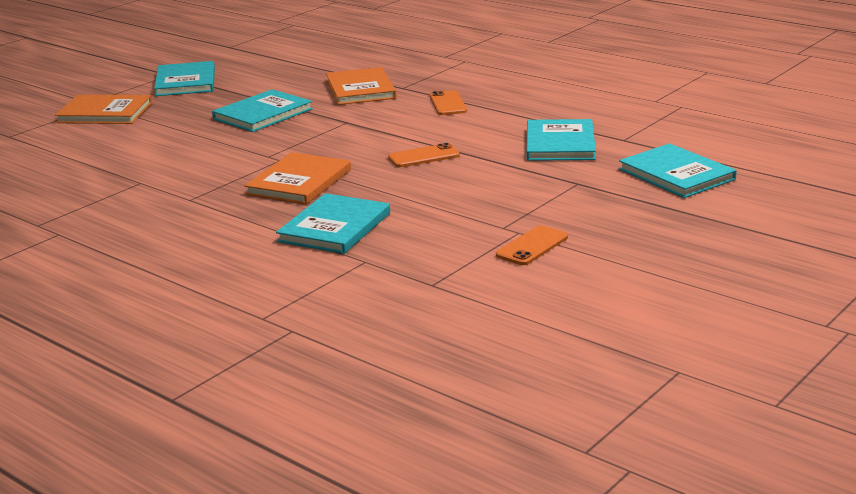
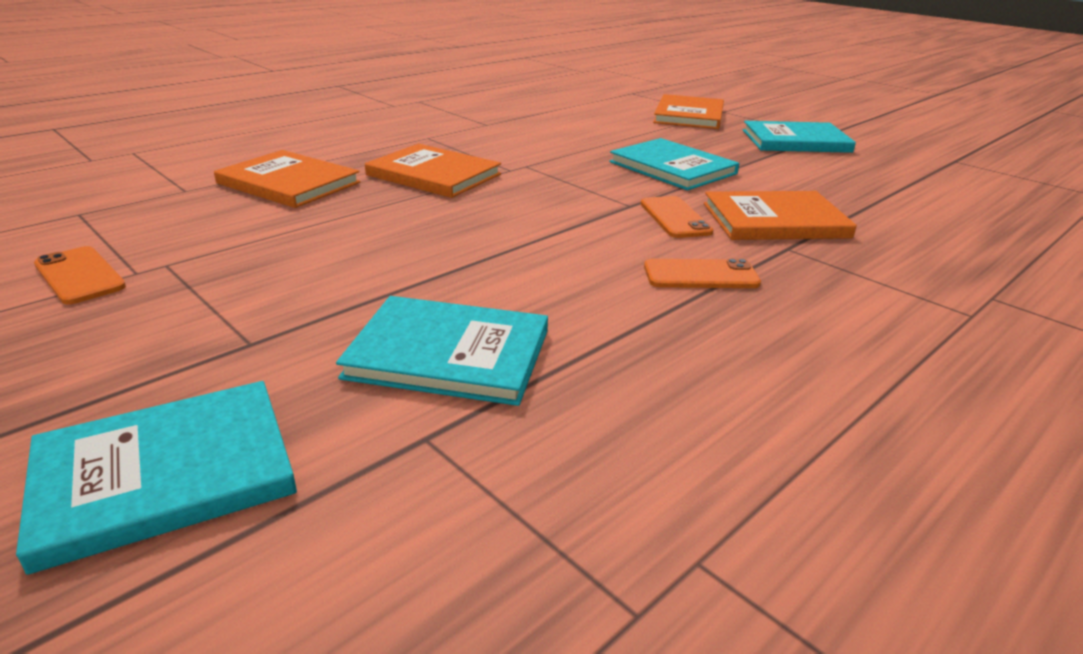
camera: 95 degrees right, 5 degrees up
turquoise book [276,193,390,254] -> orange book [214,150,361,208]
orange phone [388,143,460,167] -> orange phone moved to [640,196,714,238]

